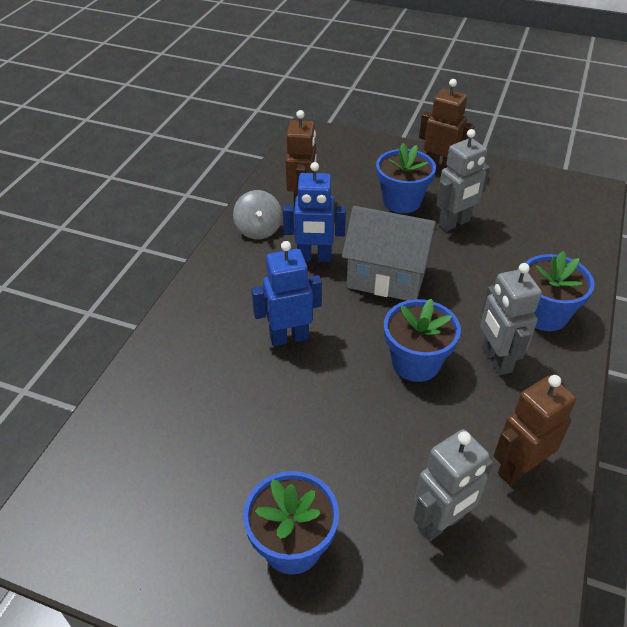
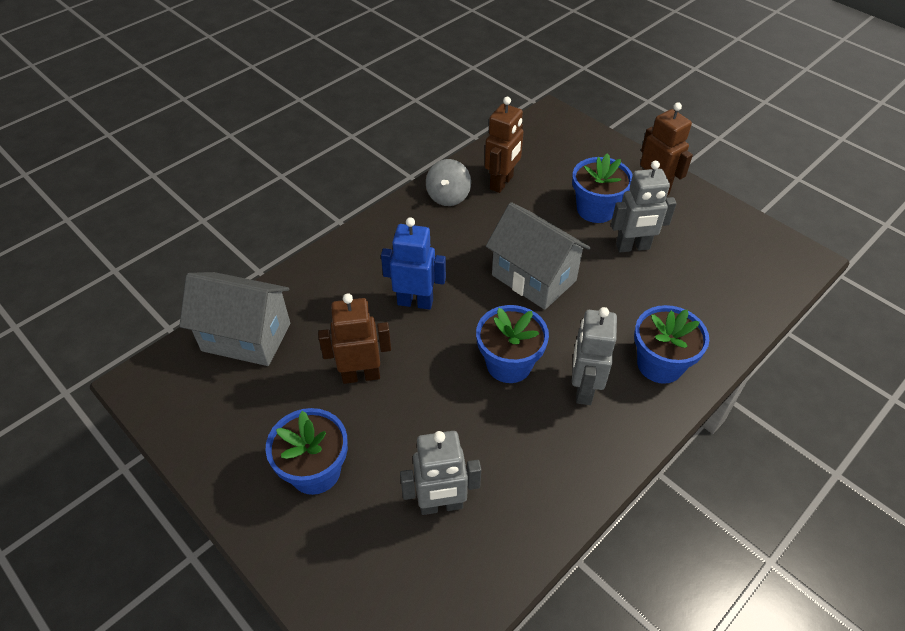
camera: 25 degrees right, 5 degrees up
blue robot [283,162,346,262] -> none
brown robot [494,375,576,485] -> brown robot moved to [318,293,391,384]
none -> grey house [179,272,290,366]

